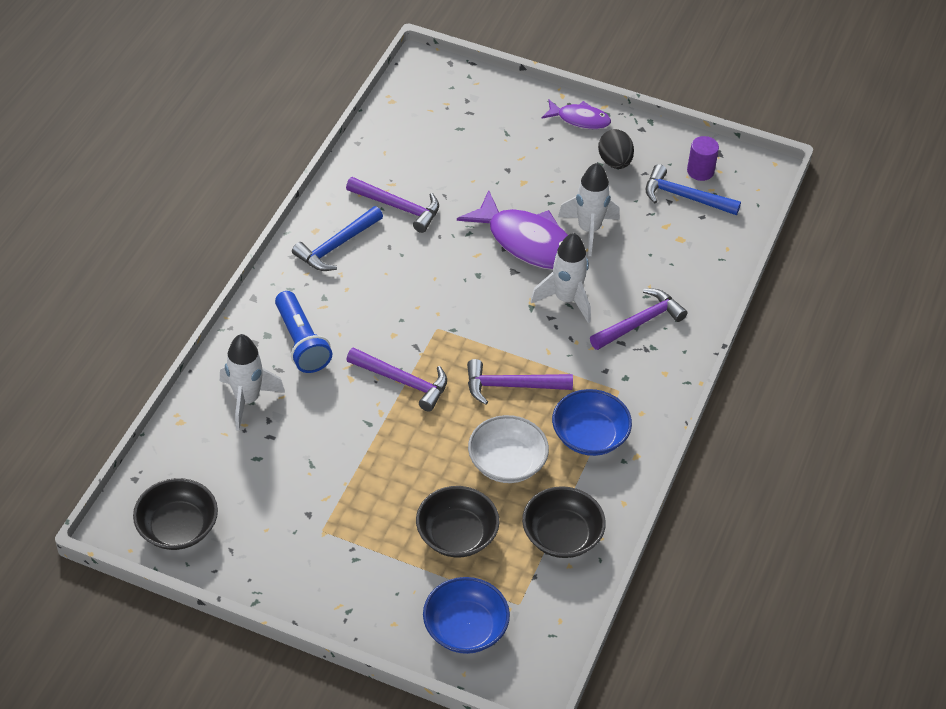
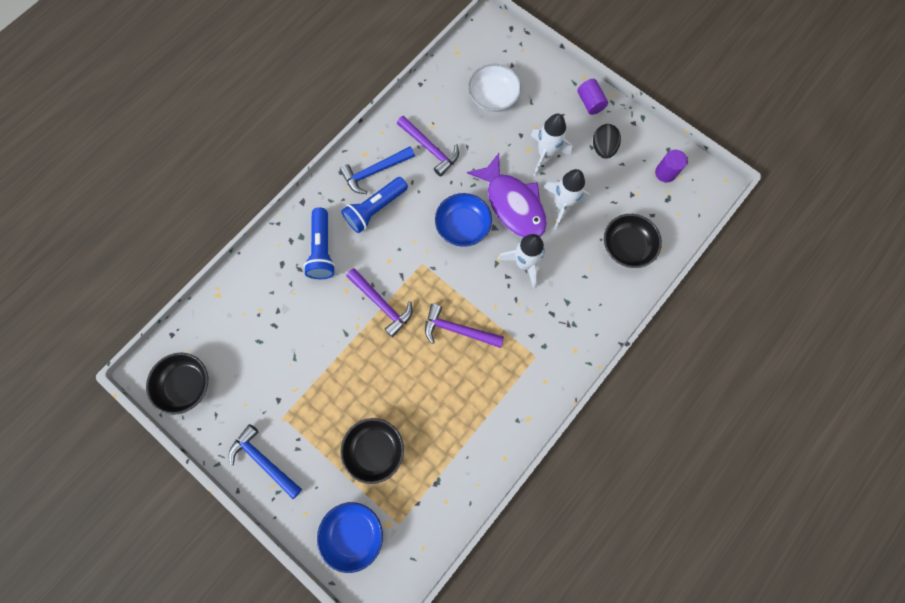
camera: 20 degrees right, 25 degrees up
white rocket [220,334,285,431] -> white rocket moved to [531,114,573,176]
white bowl [468,415,549,483] -> white bowl moved to [468,64,521,112]
black bowl [522,486,606,558] -> black bowl moved to [604,214,662,268]
purple fish [541,100,611,129] -> purple cylinder [577,79,608,115]
blue bowl [552,389,632,456] -> blue bowl moved to [435,193,492,247]
purple hammer [590,289,688,350] -> none
blue hammer [646,164,741,215] -> blue hammer moved to [229,424,302,499]
none -> blue flashlight [341,177,408,233]

